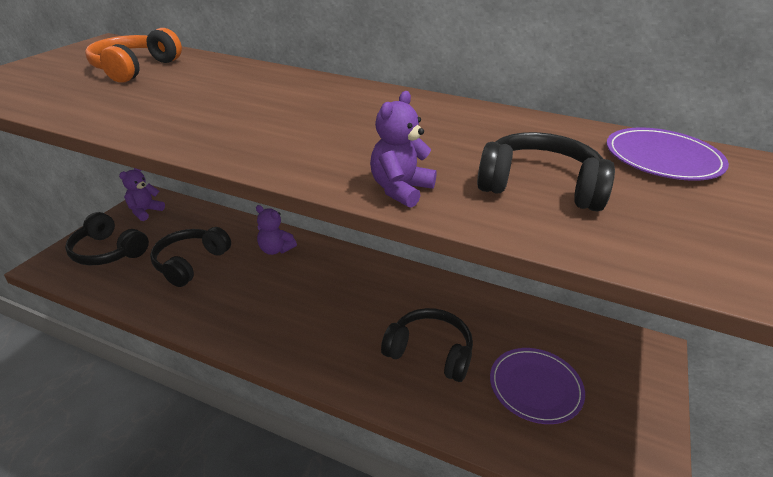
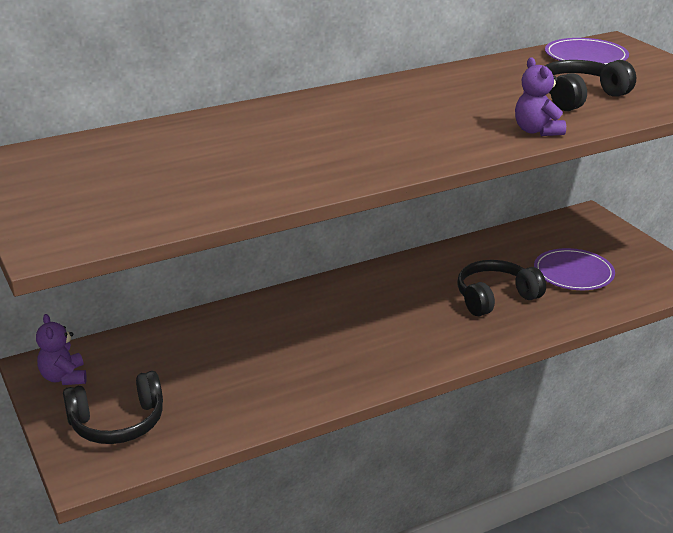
camera: 50 degrees left, 5 degrees down
orange headphones [85,28,182,83] -> none
black headphones [150,227,231,287] -> none
purple teddy bear [256,205,297,255] -> none

